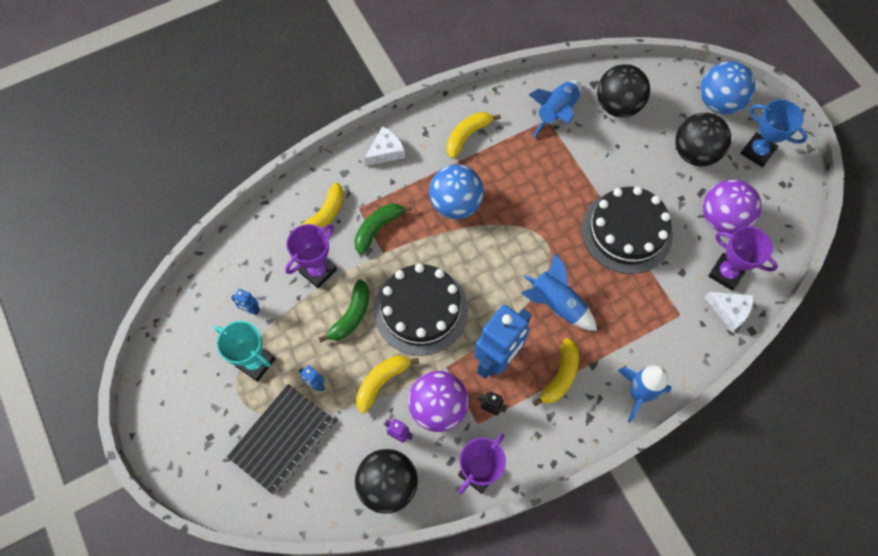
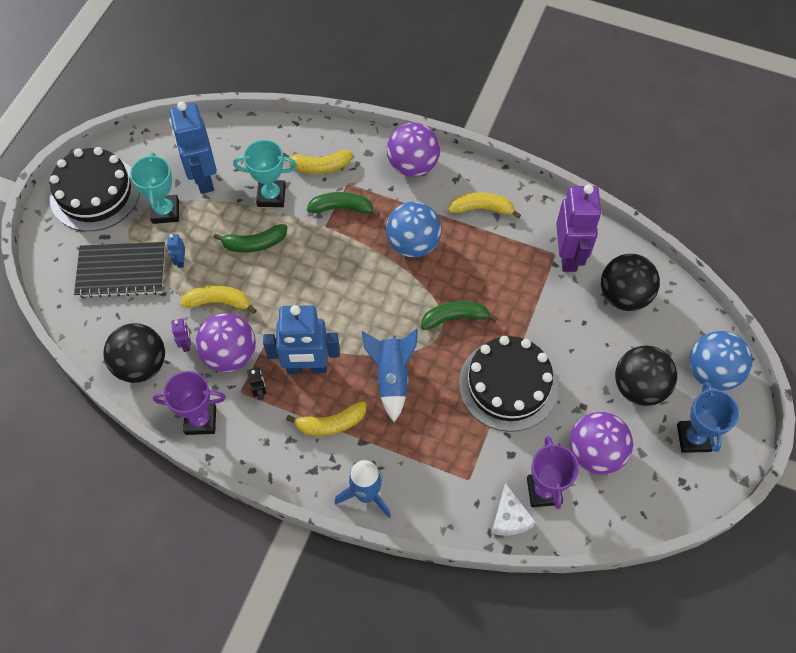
camera: 50 degrees right, 5 degrees down
blue robot [231,289,260,315] -> blue robot [169,101,217,194], size x2.45
purple trophy [285,224,337,289] -> turquoise trophy [233,140,297,207]
white cheese [364,126,405,166] -> purple ball [387,123,440,177]
black cake [374,263,468,356] -> black cake moved to [49,147,140,231]
blue rocket [528,80,582,137] -> purple robot [556,184,602,272]
none -> green banana [421,301,498,330]

